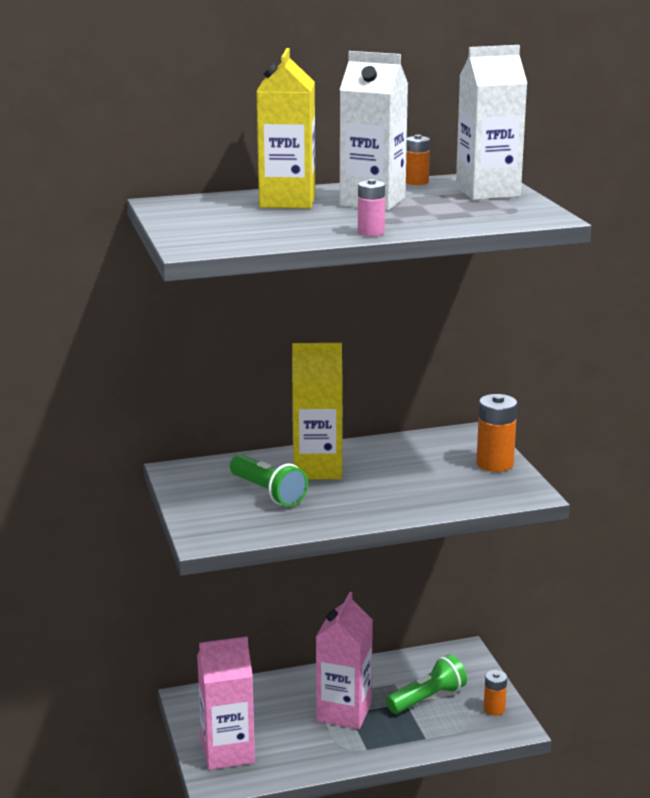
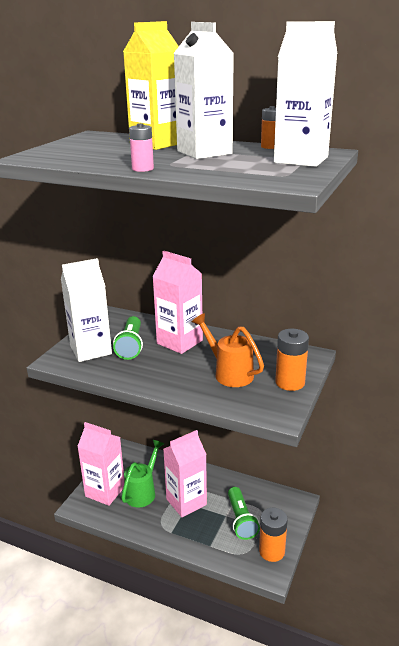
camera: 40 degrees right, 5 degrees up
yellow carton [292,343,343,480] -> pink carton [153,251,203,354]
green flashlight [386,654,467,714] -> green flashlight turned 75 degrees clockwise [228,487,260,540]
orange battery [484,670,507,716] -> orange battery [259,508,288,562], size x1.63
none -> white carton [61,258,112,362]
none -> green watering can [121,440,164,508]
none -> orange watering can [192,313,264,387]

